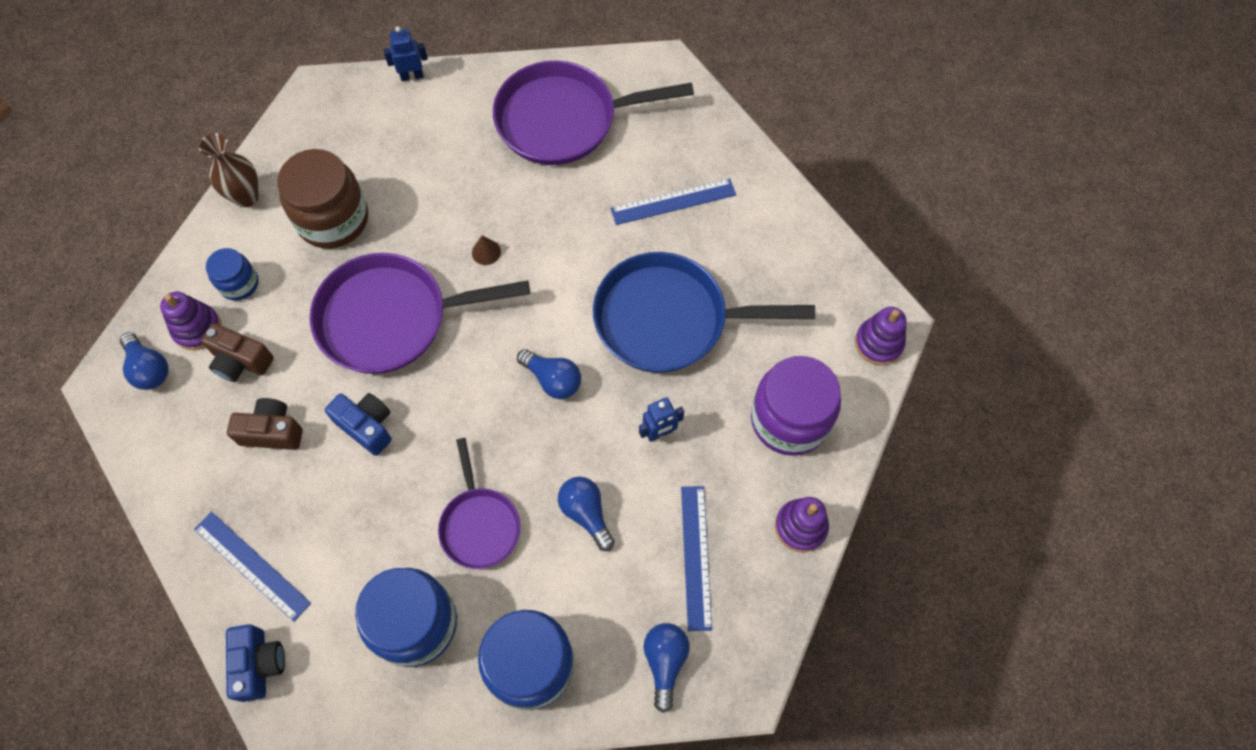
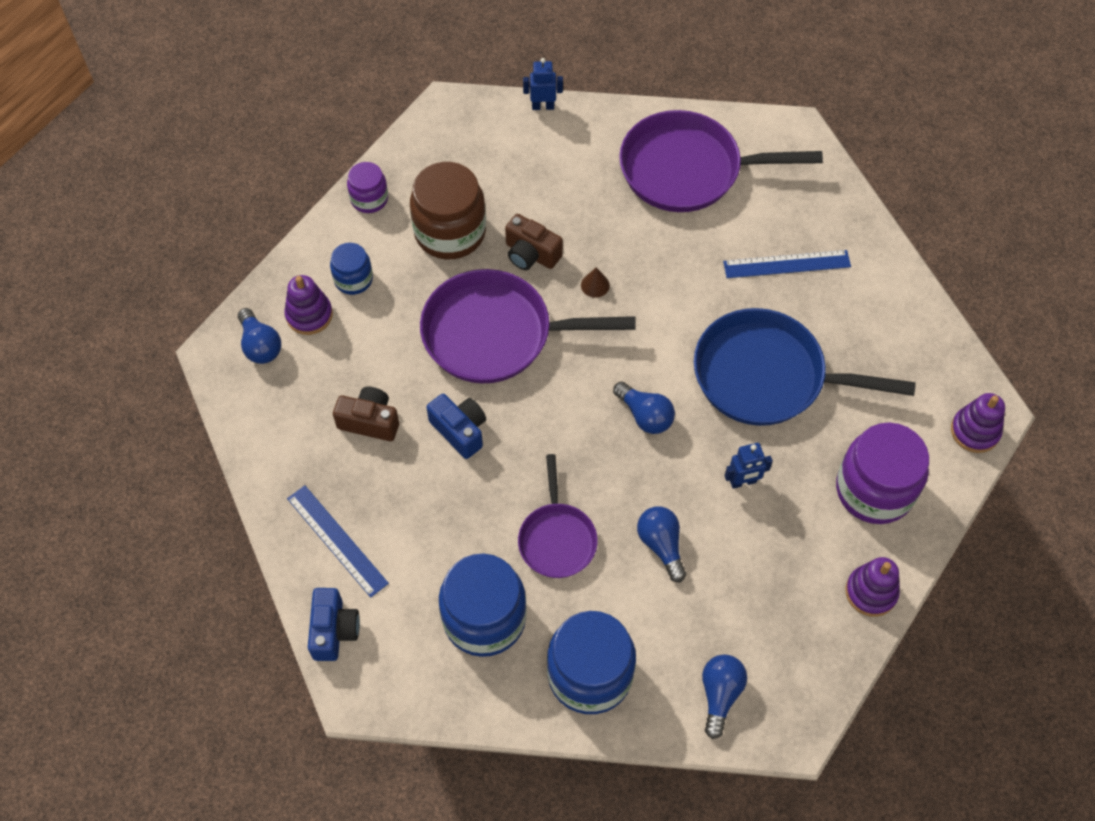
camera: 10 degrees right, 5 degrees down
brown vase [199,133,259,207] -> purple jar [347,162,388,213]
brown camera [201,323,274,382] -> brown camera moved to [505,214,563,270]
blue ruler [681,486,712,631] -> none

